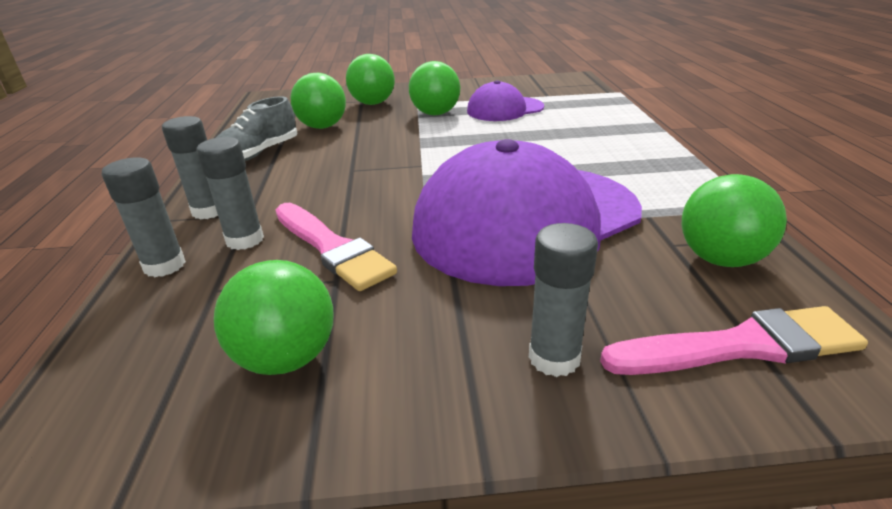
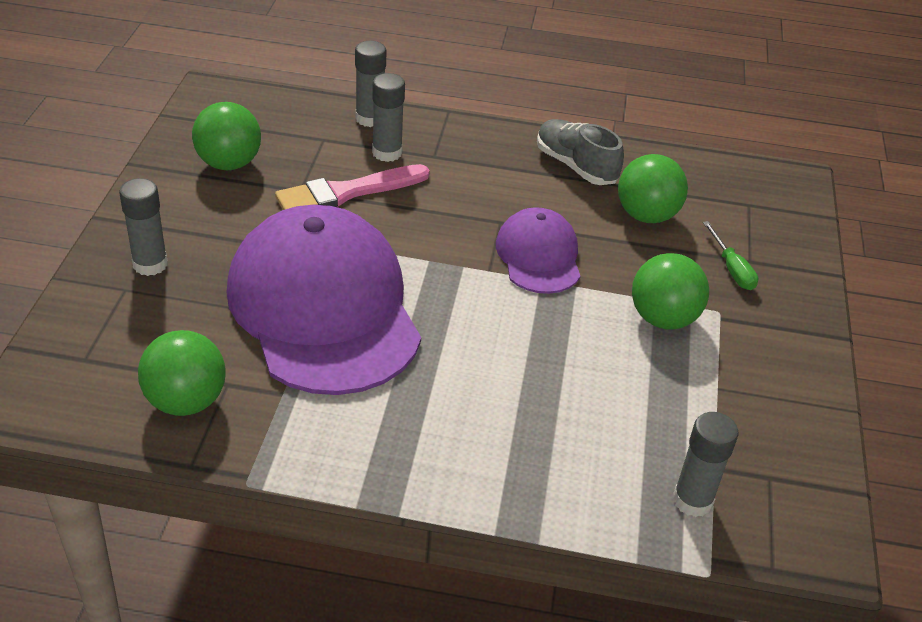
camera: 100 degrees right, 10 degrees up
grey glue stick [162,116,218,219] -> grey glue stick moved to [673,412,738,517]
green ball [346,54,395,105] -> green screwdriver [703,221,758,290]
purple cap [467,80,544,121] -> purple cap moved to [496,207,580,294]
pink brush [600,306,868,375] -> none

